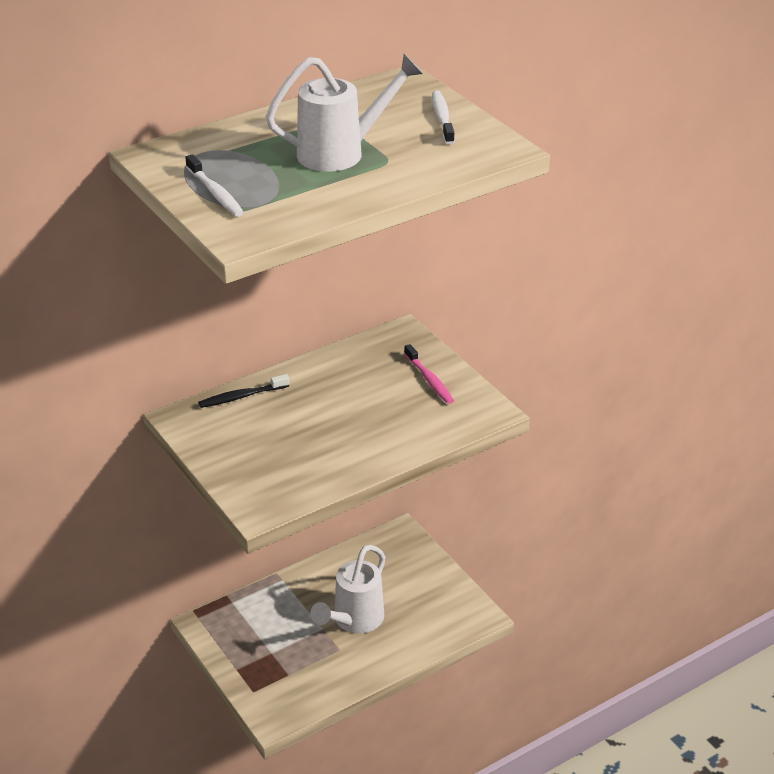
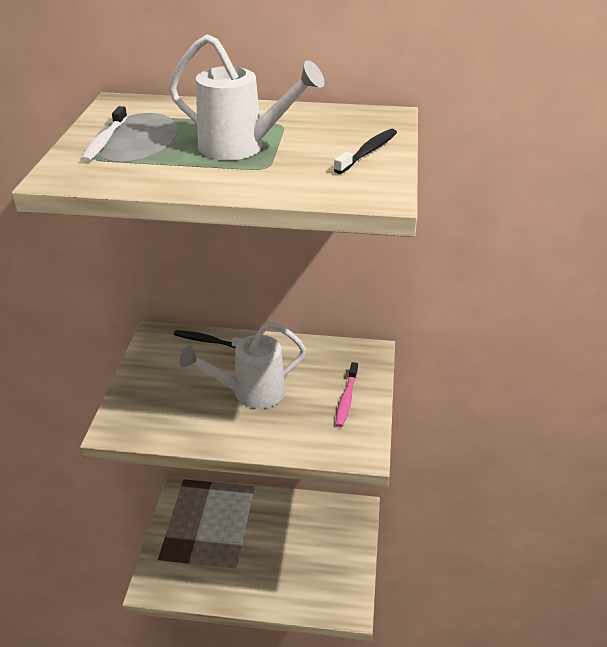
camera: 40 degrees right, 0 degrees up
white watering can [310,545,385,634] -> white watering can moved to [179,322,306,409]
white toothbrush [432,90,455,145] -> black toothbrush [334,129,397,174]

